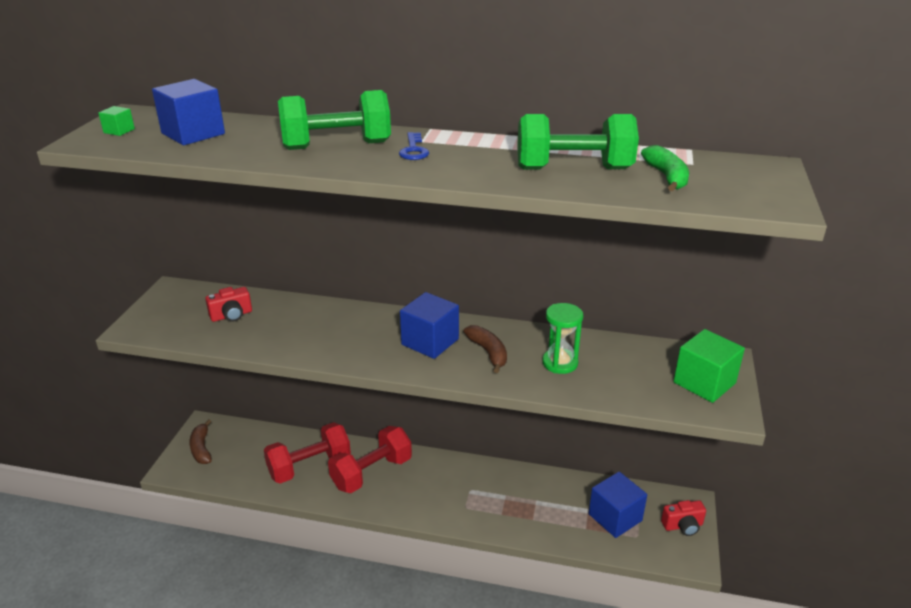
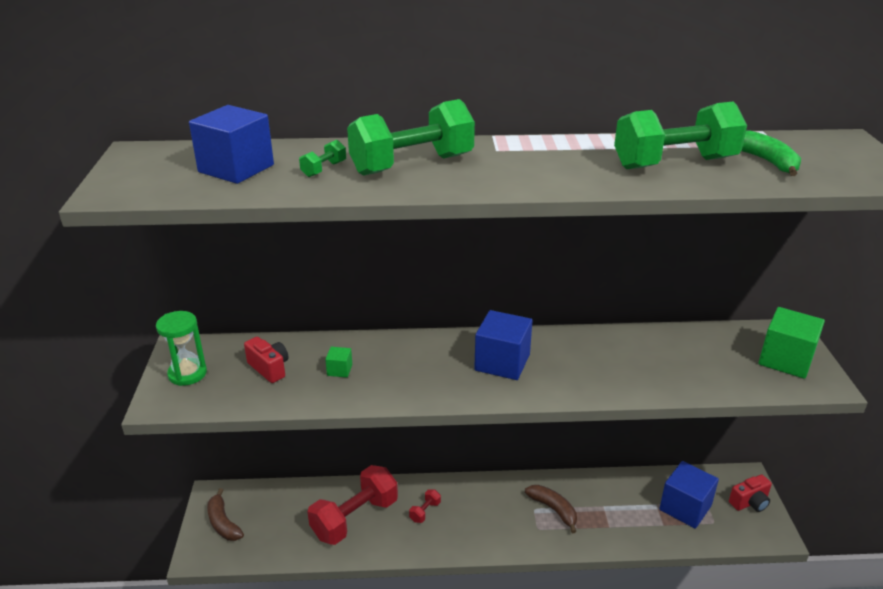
camera: 15 degrees left, 0 degrees up
green cube [98,106,135,136] -> green cube moved to [325,347,352,378]
red camera [205,287,252,322] -> red camera turned 90 degrees counterclockwise [244,337,289,383]
red dumbbell [328,426,412,493] -> red dumbbell [409,489,441,523], size x0.41
blue key [399,132,429,160] -> none
brown banana [463,325,507,373] -> brown banana moved to [525,485,577,533]
green hourglass [542,303,583,374] -> green hourglass moved to [156,311,207,386]
none -> green dumbbell [299,140,346,177]

